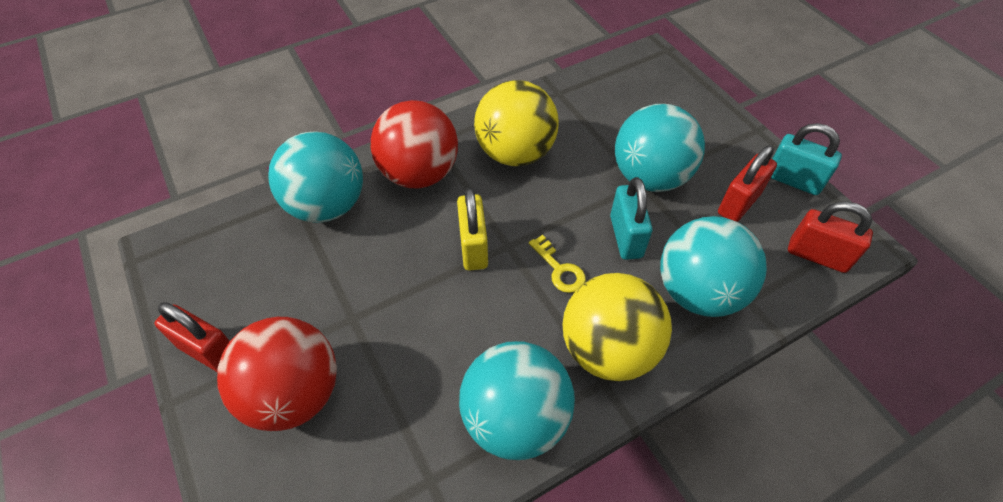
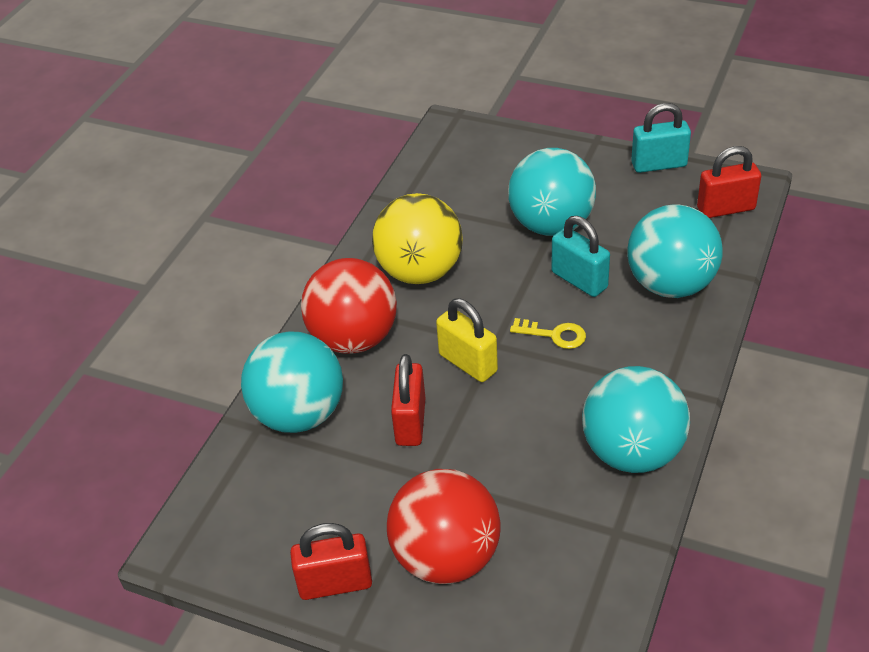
camera: 35 degrees left, 10 degrees down
yellow ball [562,273,672,381] -> none
red padlock [718,145,777,222] -> red padlock moved to [391,354,425,446]

